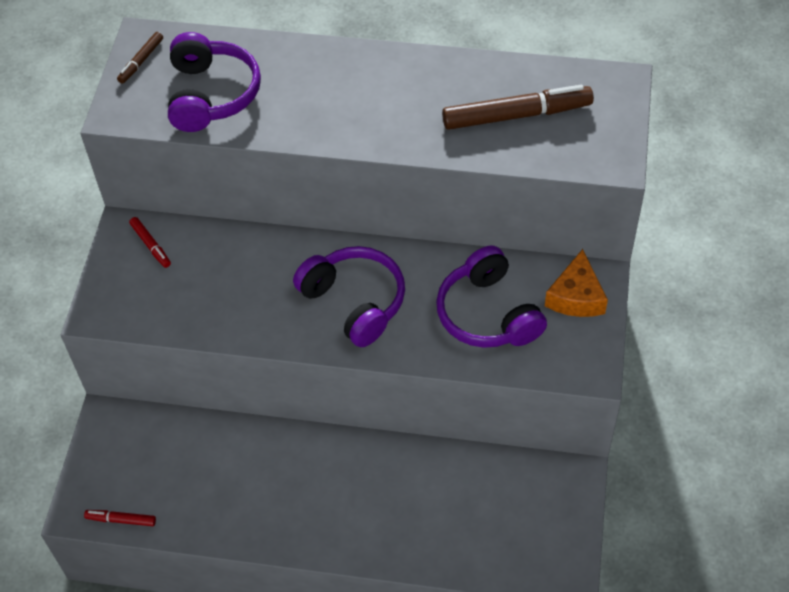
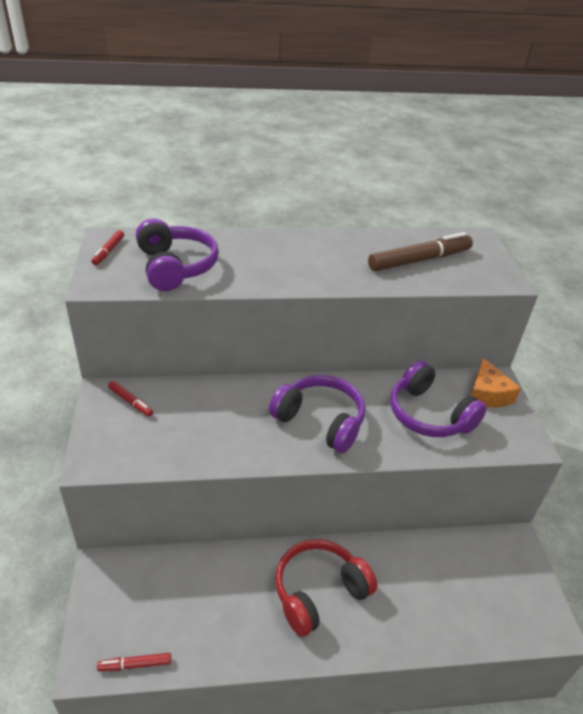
camera: 20 degrees left, 15 degrees down
brown marker [117,32,163,84] -> red marker [91,230,124,265]
none -> red headphones [275,539,378,637]

